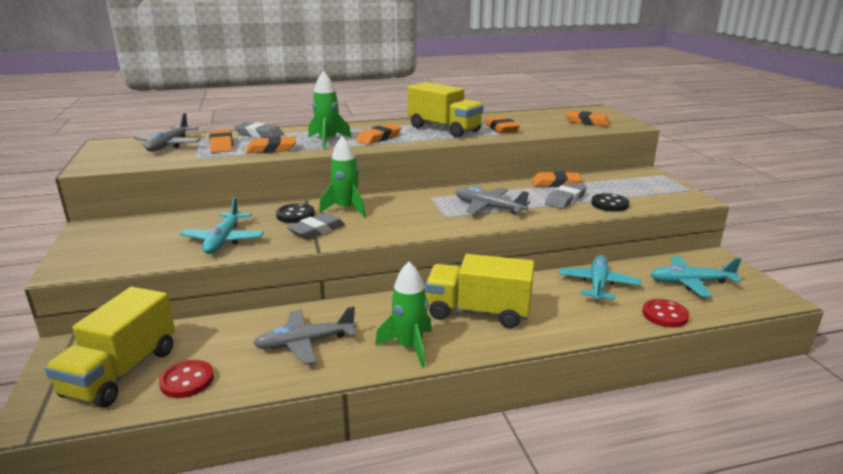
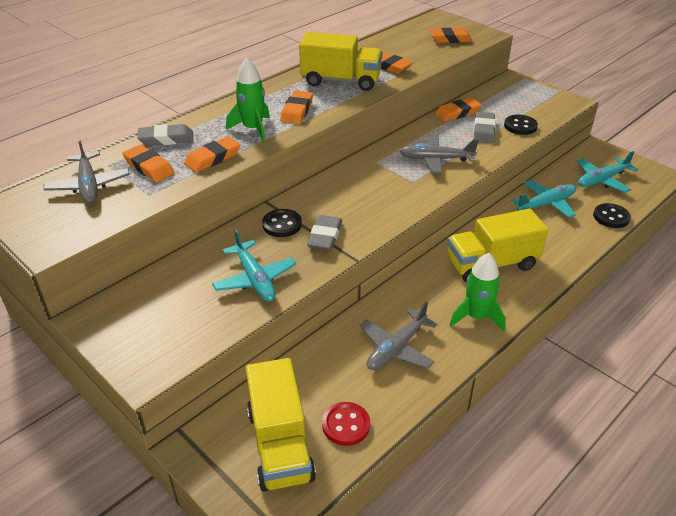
camera: 30 degrees left, 15 degrees up
green rocket [319,136,366,217] -> none
turquoise plane [559,255,641,301] -> turquoise plane turned 75 degrees clockwise [511,180,576,218]
red button [642,299,689,328] -> black button [593,203,631,228]

